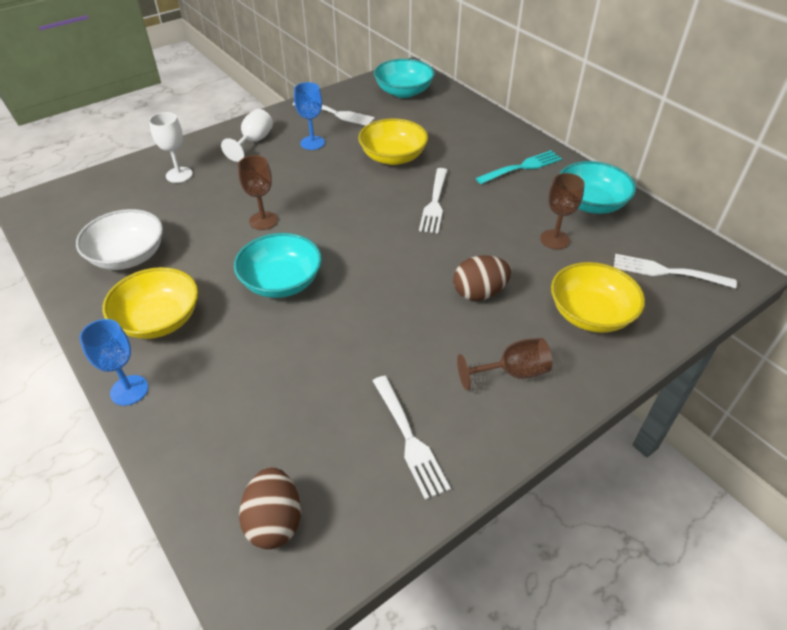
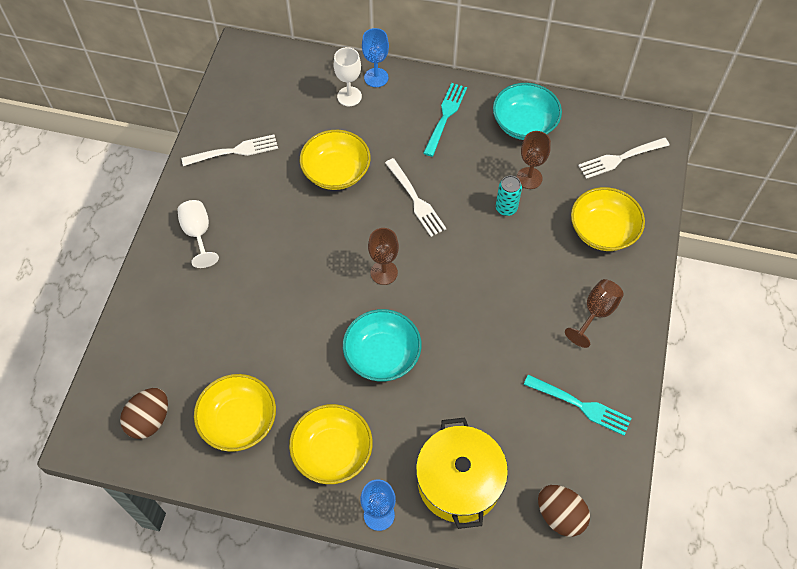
camera: 40 degrees left, 15 degrees up
white bowl [76,209,163,270] -> yellow bowl [194,374,276,452]
white goblet [149,112,193,183] -> white goblet moved to [334,47,362,106]
brown goblet [238,155,278,230] -> brown goblet moved to [368,228,399,285]
blue goblet [294,82,325,150] -> blue goblet moved to [362,28,389,87]
white fork [373,376,451,500] -> turquoise fork [524,375,632,436]
turquoise bowl [374,59,435,98] -> none
brown egg [453,255,511,301] -> brown egg moved to [120,388,168,439]
none -> yellow pot [416,418,508,529]
none -> turquoise can [496,176,522,216]

